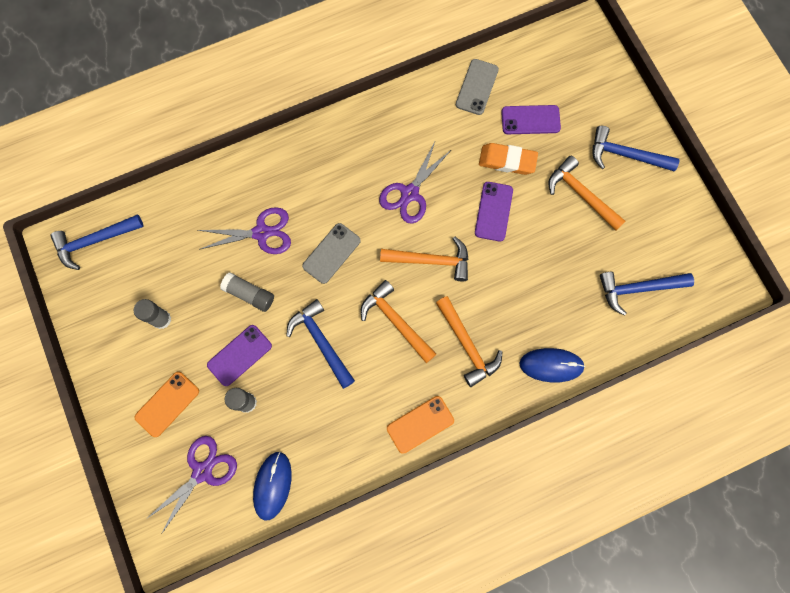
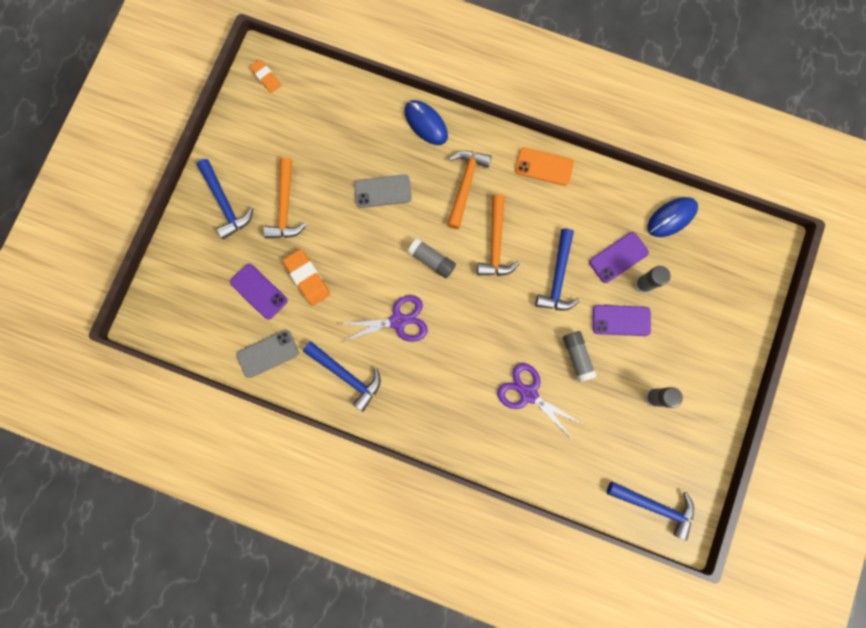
camera: 135 degrees left, 5 degrees up
orange phone [135,372,199,437] -> none
purple scissors [146,436,237,533] -> none
grey phone [302,223,361,284] -> grey phone moved to [354,175,412,208]
orange hammer [380,237,469,281] -> grey glue stick [408,238,456,278]
purple phone [475,182,513,242] -> purple phone moved to [589,232,649,283]
blue hammer [600,272,694,316] -> blue hammer moved to [303,341,381,412]
none -> orange eraser [250,59,281,93]

